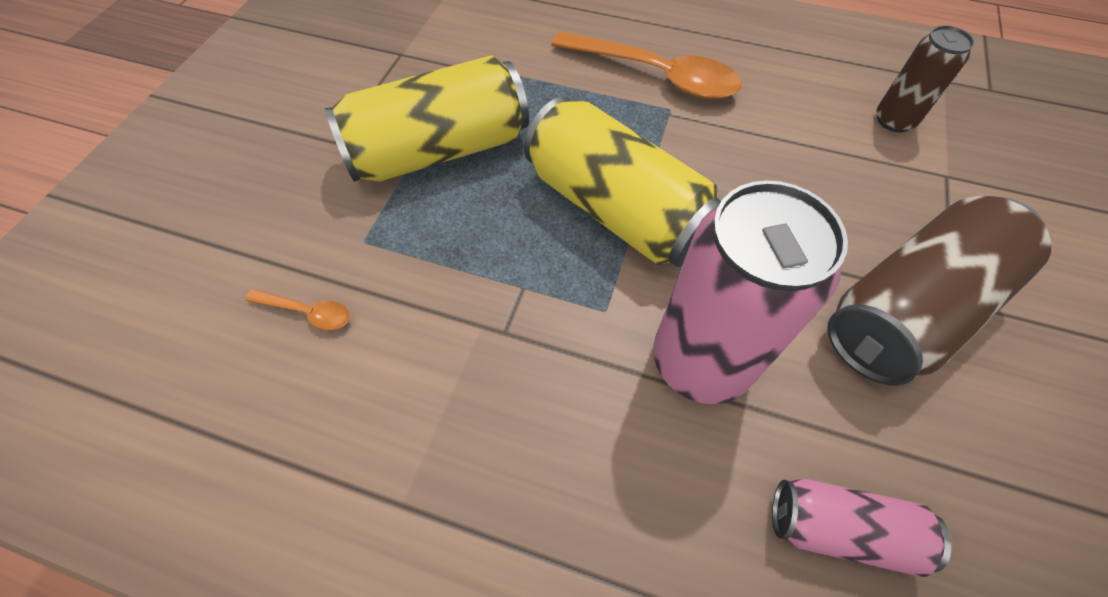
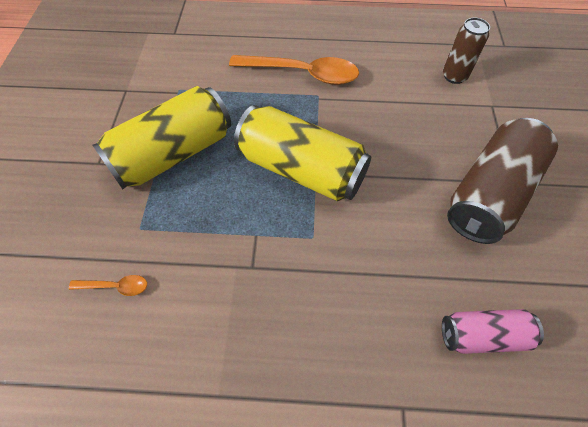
camera: 15 degrees left, 0 degrees up
pink can [654,180,848,404] -> none

